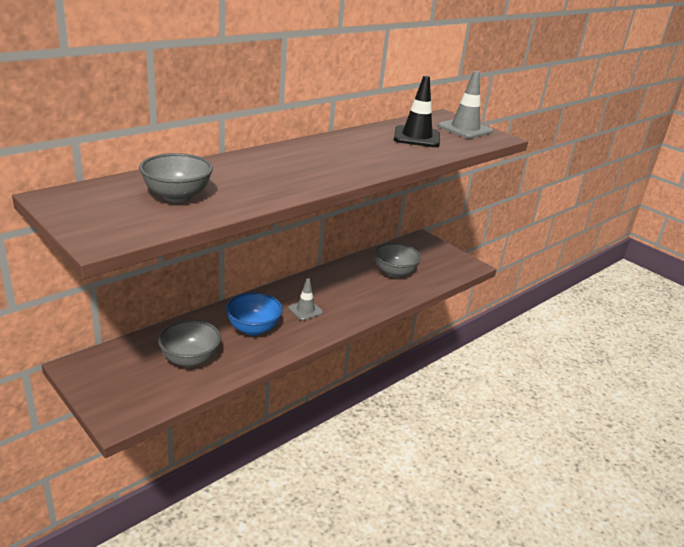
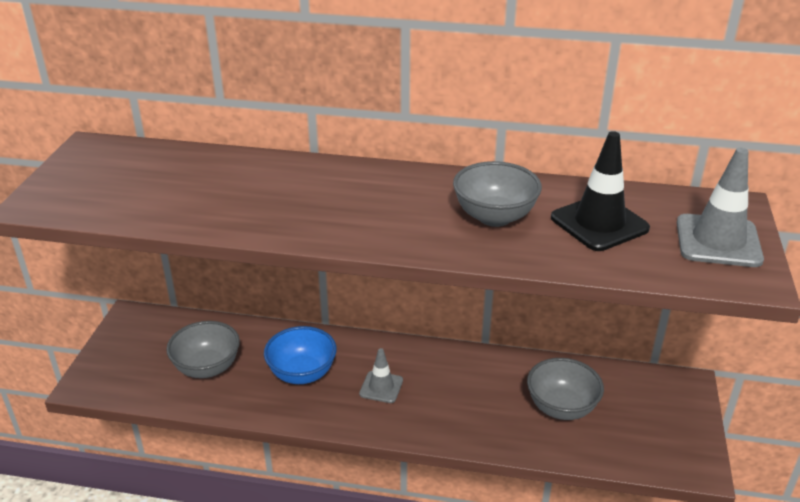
camera: 55 degrees right, 5 degrees up
grey bowl [139,153,213,203] -> grey bowl moved to [453,161,542,227]

